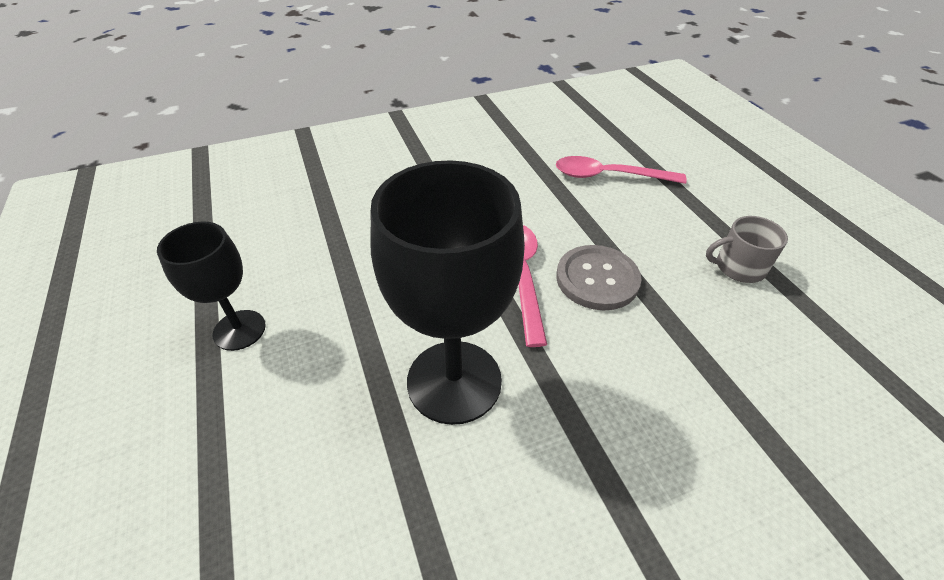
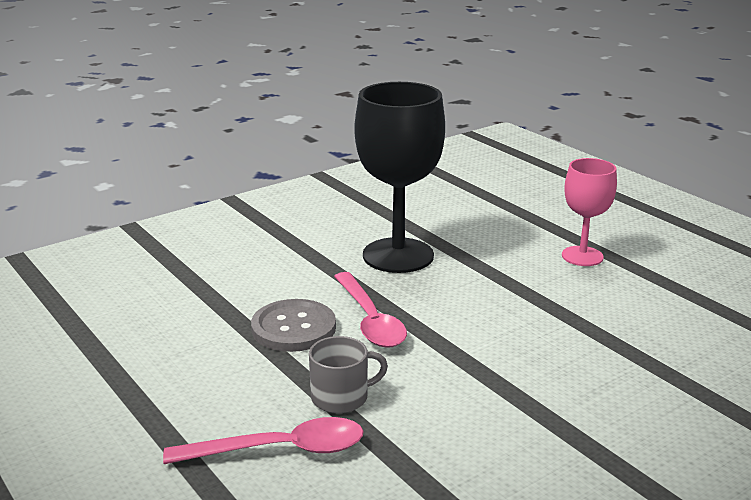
camera: 165 degrees right, 20 degrees down
black goblet [157,221,266,351] -> pink goblet [562,158,617,266]
grey mug [706,216,788,283] -> grey mug moved to [309,336,388,413]

